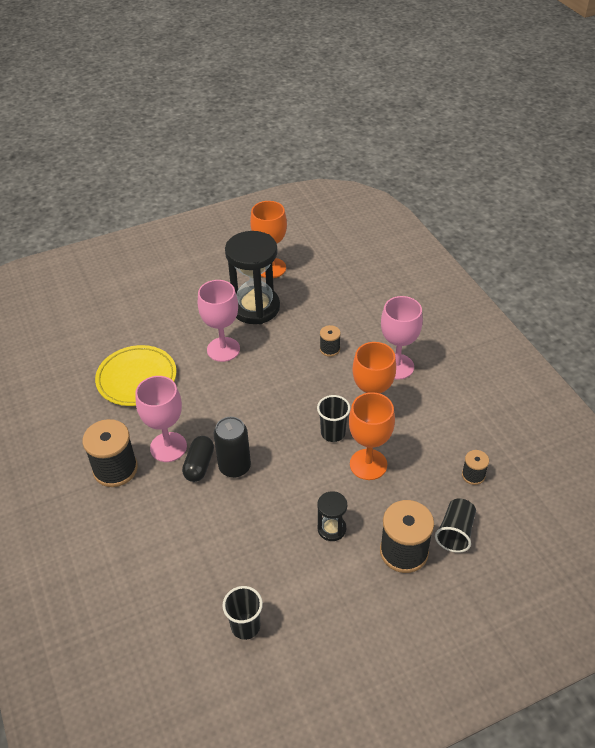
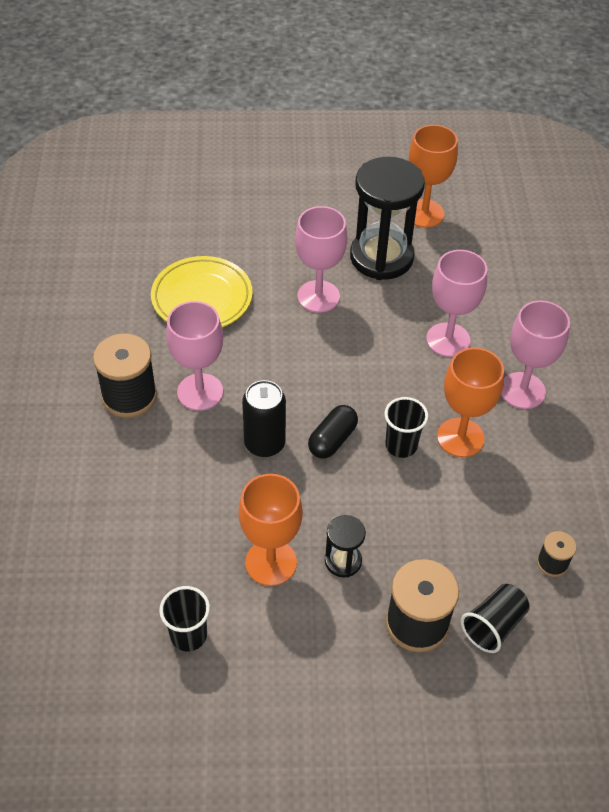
camera: 20 degrees right, 5 degrees up
black capsule [182,436,214,482] -> black capsule moved to [308,405,358,459]
black spool [320,325,341,357] -> pink goblet [426,250,487,357]
orange goblet [349,392,395,480] -> orange goblet moved to [238,474,303,586]

